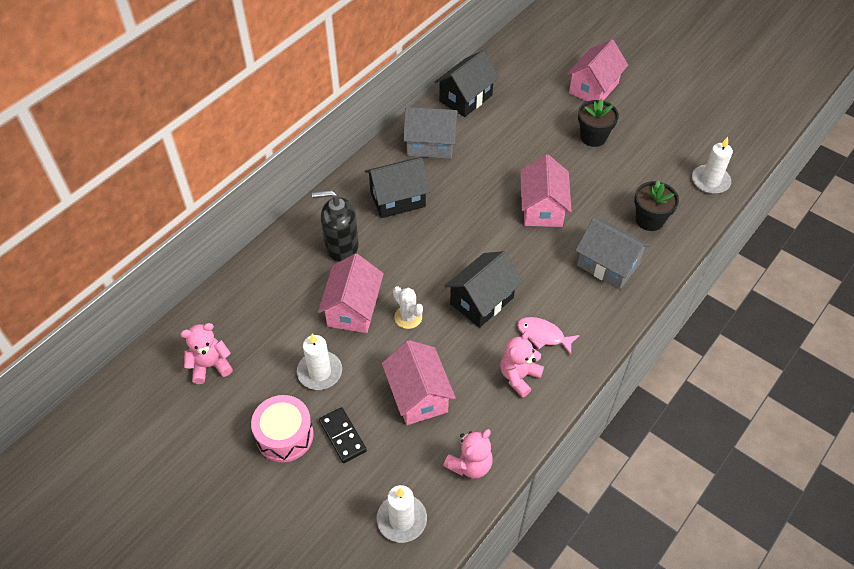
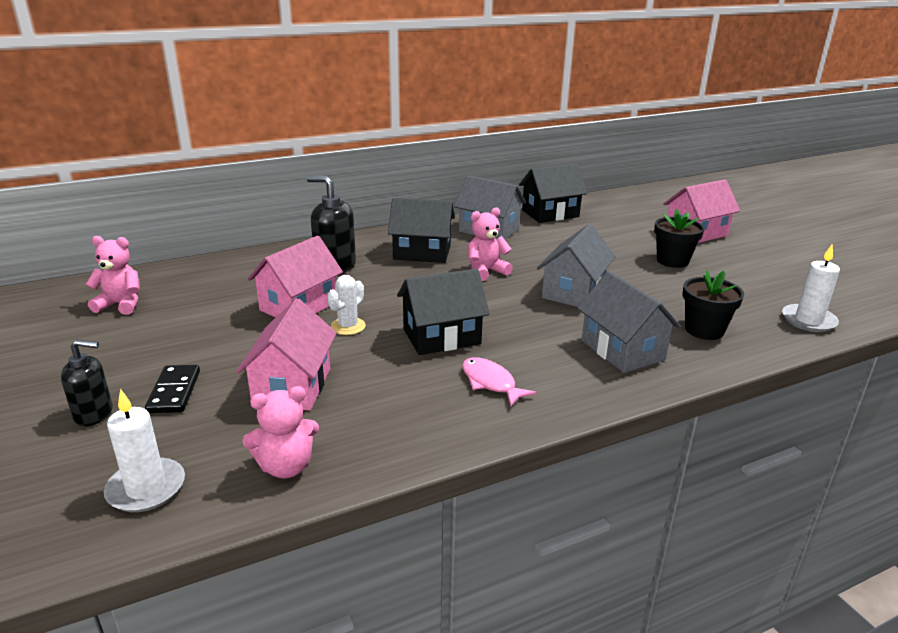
camera: 25 degrees right, 25 degrees down
pink drum [251,395,314,462] -> none
white candle [297,333,342,390] -> none
white cactus [393,286,423,329] -> white cactus turned 45 degrees clockwise [327,275,366,335]
pink teddy bear [500,331,544,398] -> pink teddy bear moved to [468,208,513,281]
pink house [520,154,572,227] -> grey house [537,224,616,307]
none -> black soap dispenser [61,339,113,426]

